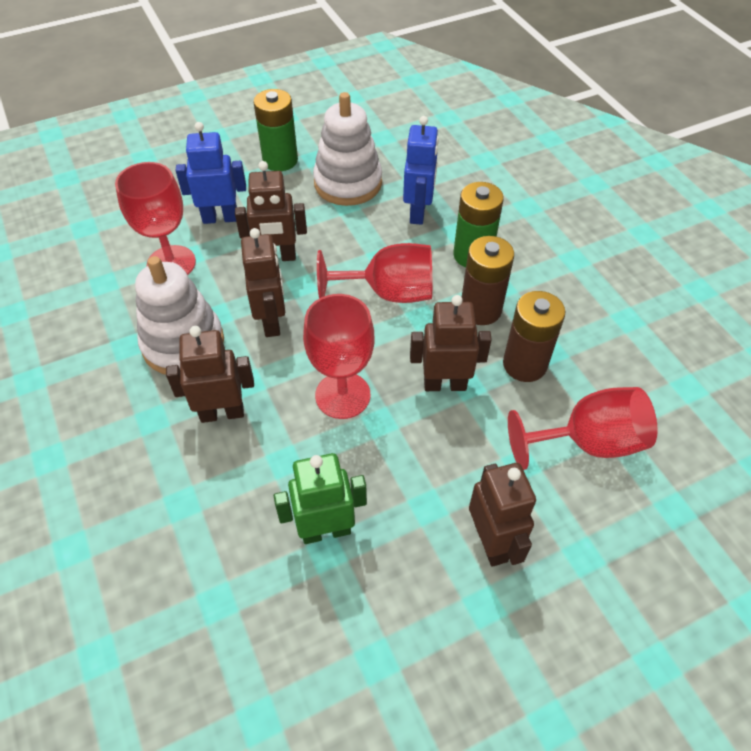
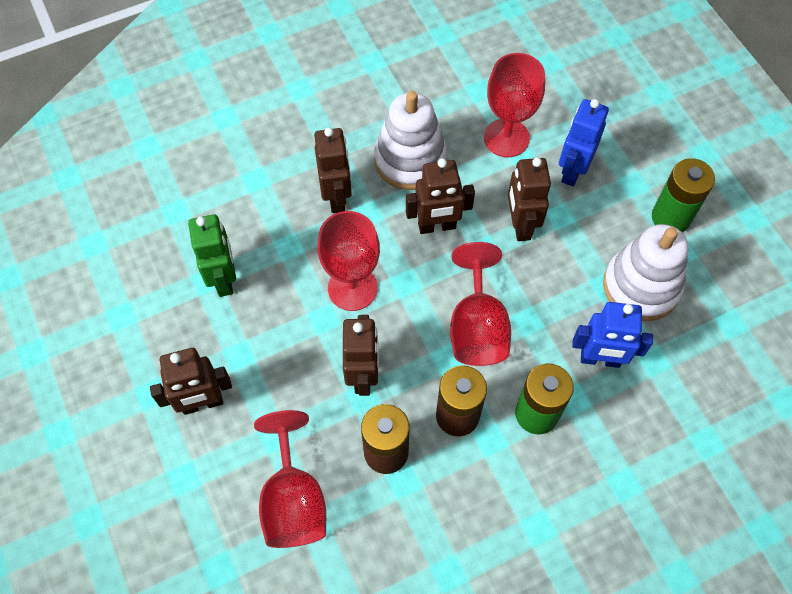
camera: 90 degrees right, 10 degrees up
blue robot [175,122,246,224] -> blue robot turned 150 degrees counterclockwise [559,99,609,186]

